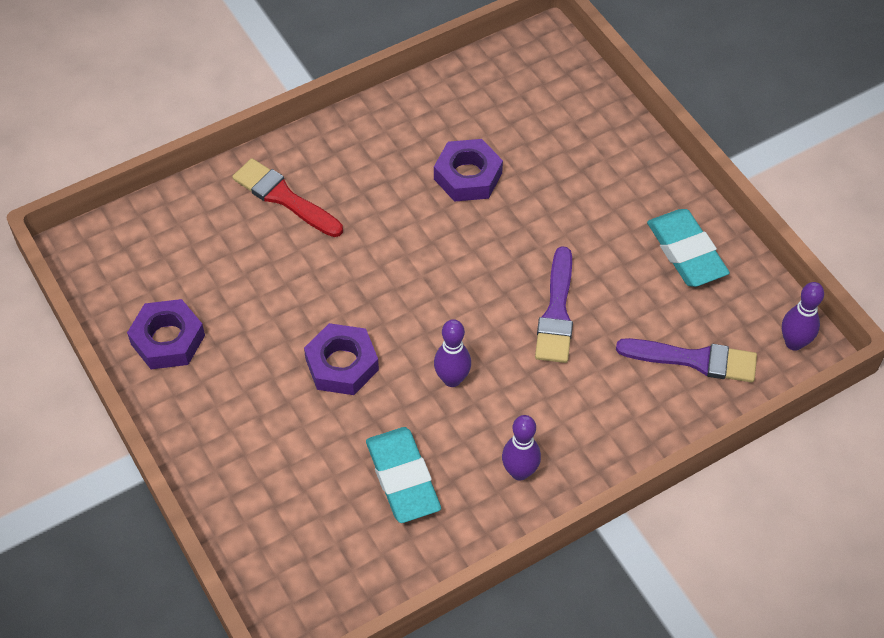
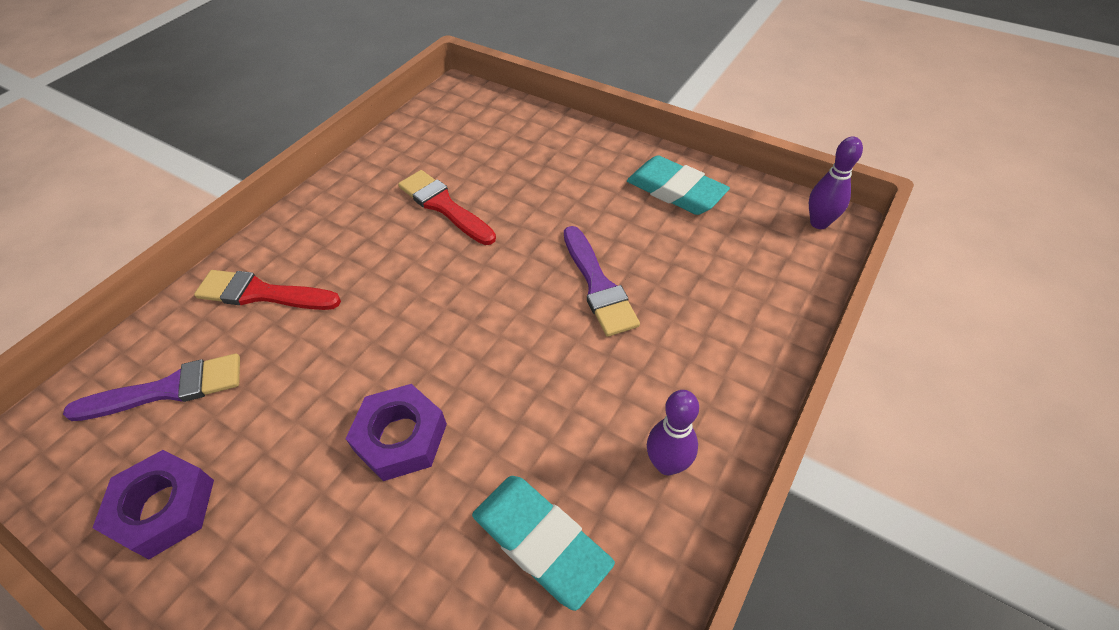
camera: 25 degrees left, 5 degrees down
purple nut [434,139,503,202] -> red brush [398,170,496,245]
purple bowling pin [434,319,471,387] -> none
purple brush [616,338,757,383] -> purple brush moved to [63,353,240,421]

